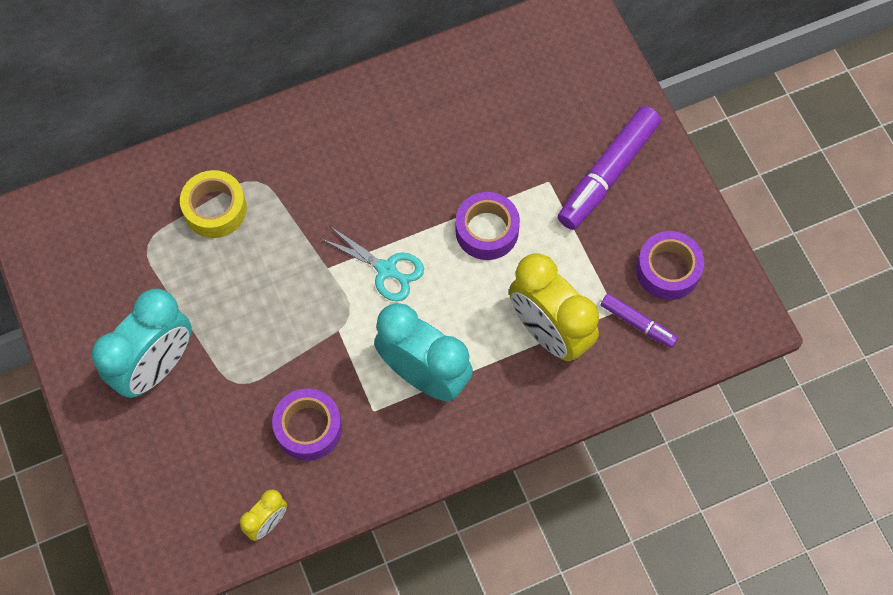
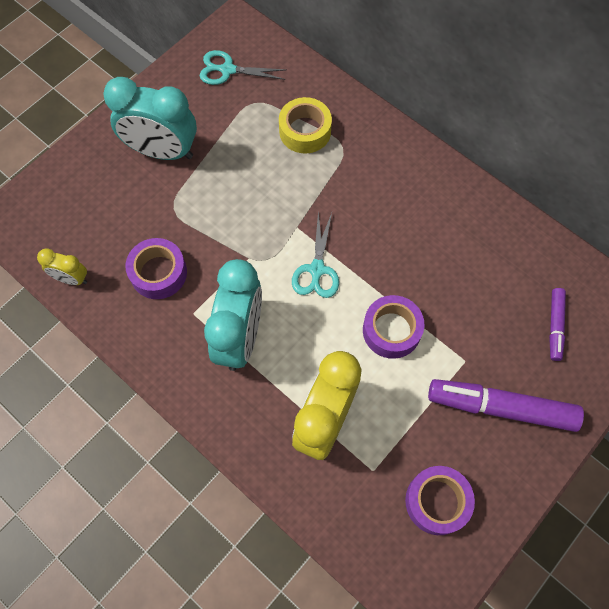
camera: 65 degrees right, 0 degrees up
purple marker [601,294,678,348] -> purple marker moved to [549,288,566,361]
none -> turquoise scissors [199,50,286,85]

